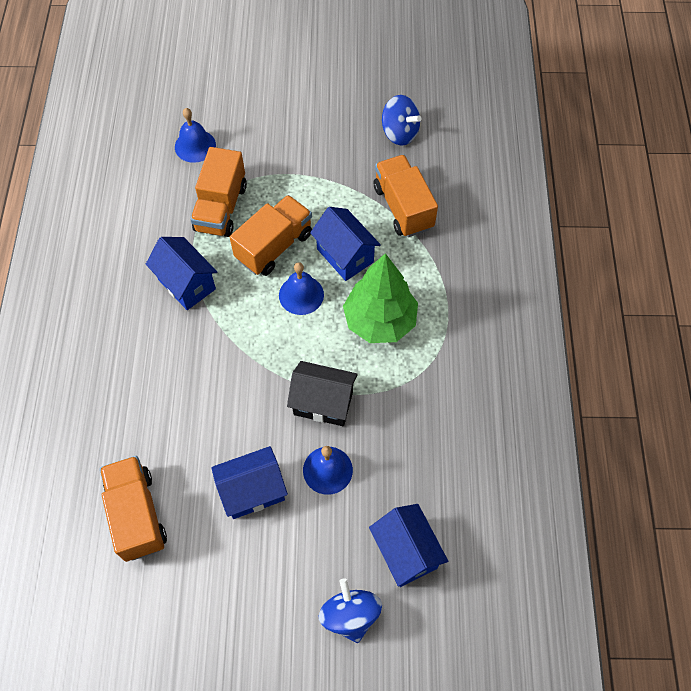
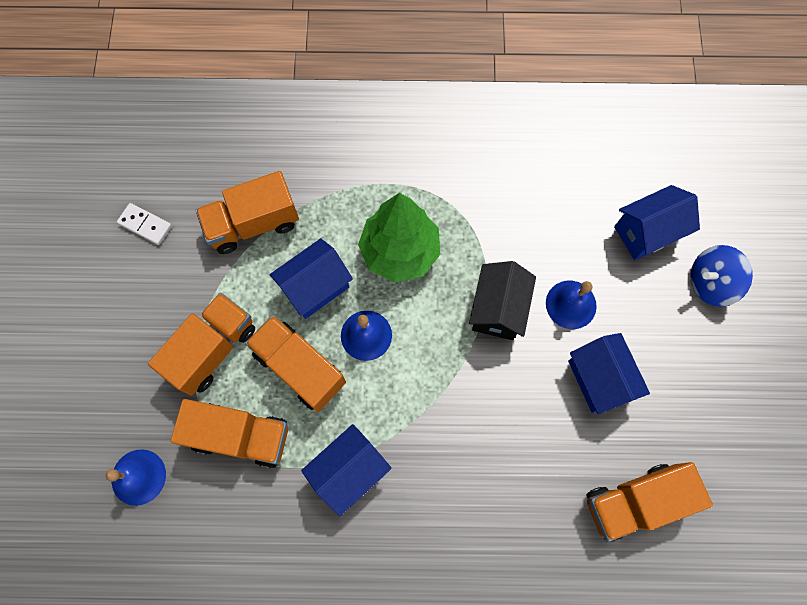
camera: 90 degrees left, 10 degrees up
blue spinning top [382,95,421,146] -> white domino [117,203,172,245]
none -> orange truck [148,293,255,396]

